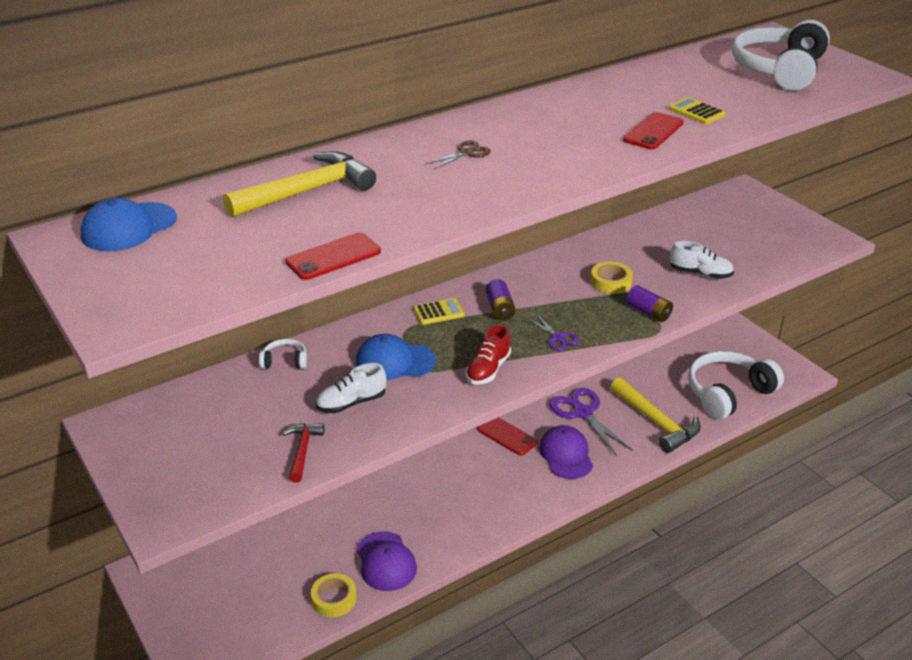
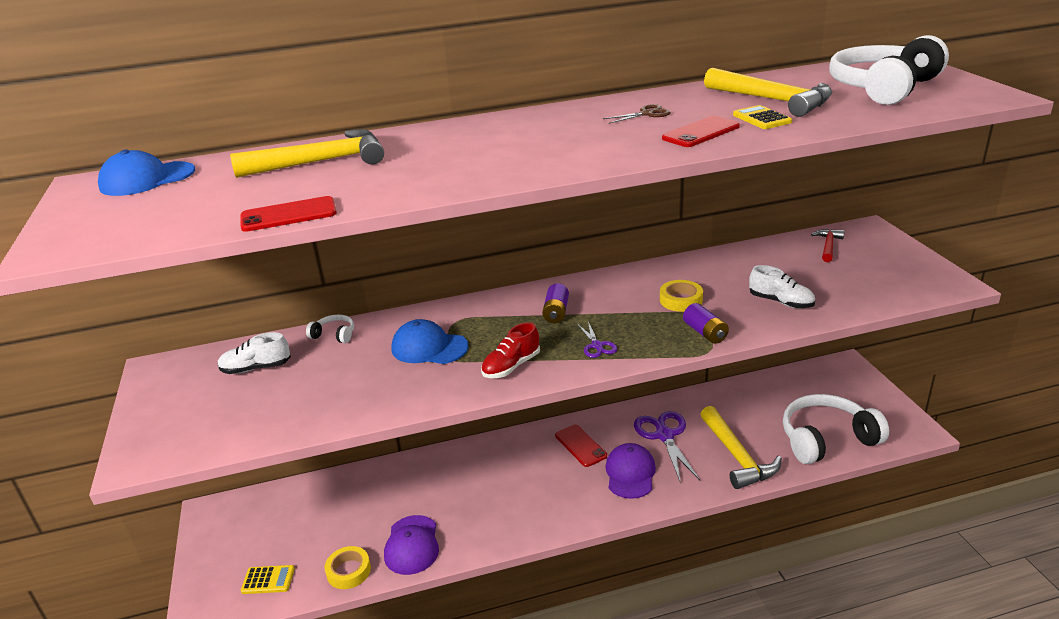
camera: 20 degrees right, 5 degrees down
red hammer [282,423,324,483] -> red hammer moved to [811,229,845,262]
white shoe [315,363,386,413] -> white shoe moved to [218,332,291,374]
yellow calculator [413,298,465,325] -> yellow calculator moved to [241,565,295,594]
brown scissors [425,140,491,169] -> brown scissors moved to [603,104,671,124]
none -> yellow hammer [704,68,832,117]

